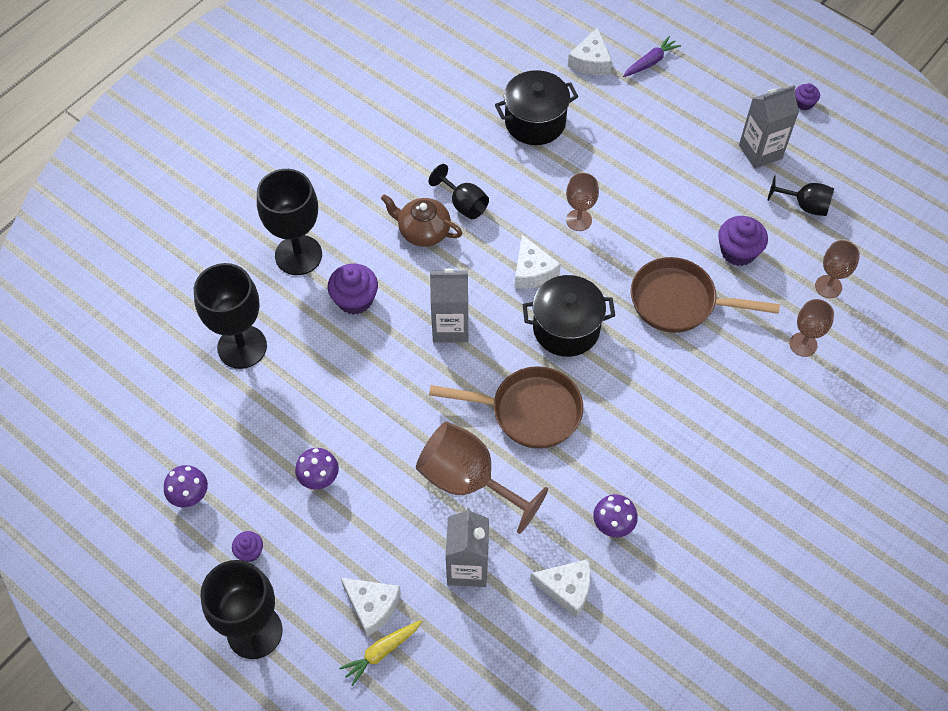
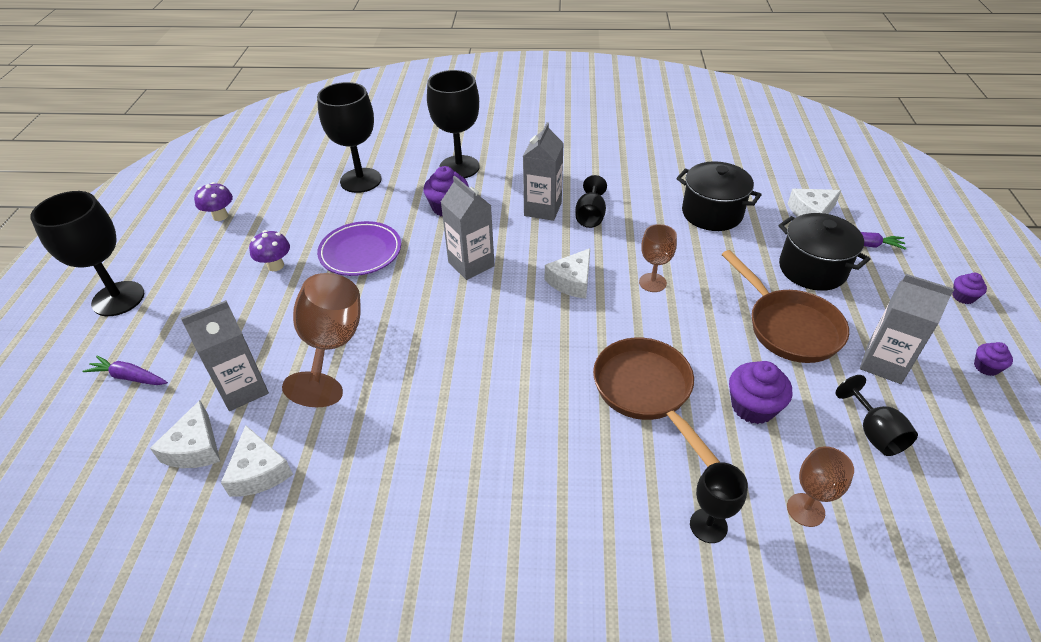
camera: 55 degrees right, 15 degrees down
purple cupcake [232,531,263,562] -> purple cupcake moved to [952,273,987,304]
yellow carrot [339,620,422,686] -> purple carrot [82,356,168,385]
white cheese [341,578,401,637] -> white cheese moved to [150,400,220,468]
brown teapot [381,194,462,247] -> grey carton [523,122,564,221]
brown pan [429,366,583,449] -> brown pan moved to [721,250,849,363]
black pot [523,275,615,357] -> black pot moved to [778,213,870,291]
purple mushroom [593,494,638,537] -> none
brown goblet [790,299,834,357] -> black goblet [690,462,748,543]
none -> purple plate [317,221,401,276]

